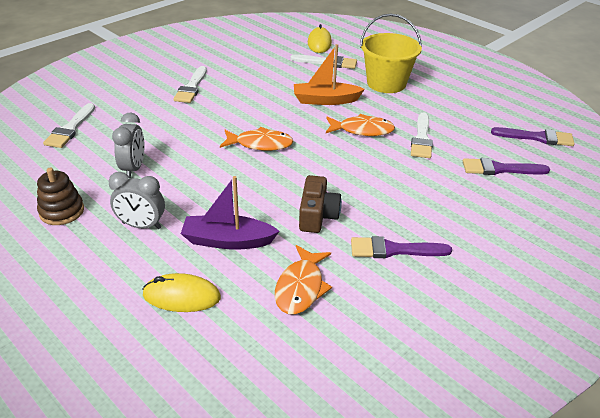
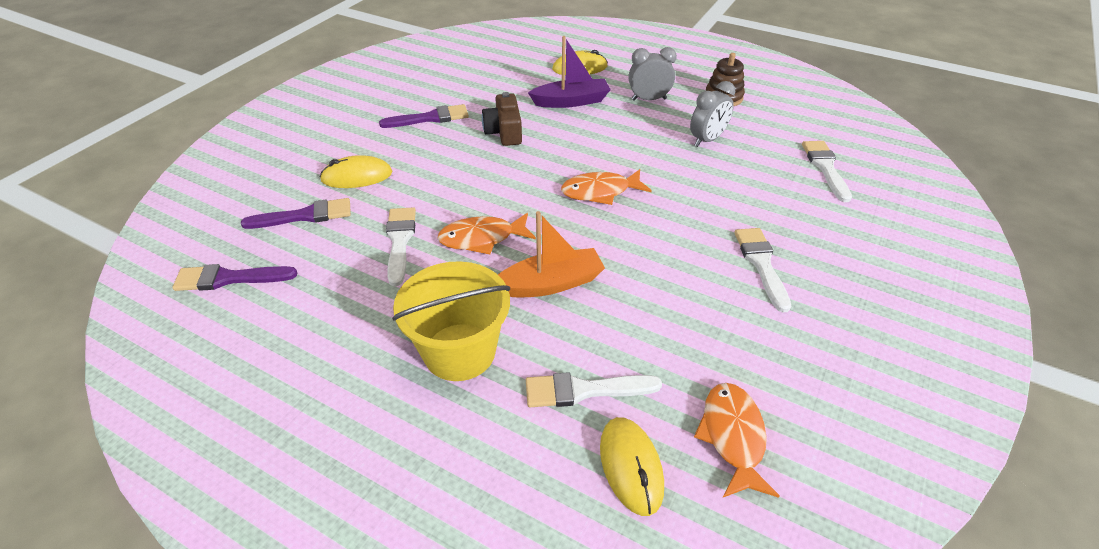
camera: 165 degrees right, 5 degrees up
grey clock [112,112,145,178] -> grey clock turned 120 degrees counterclockwise [690,81,735,147]
orange fish [275,245,332,314] -> orange fish moved to [694,383,780,498]
none -> yellow mouse [320,155,392,188]

